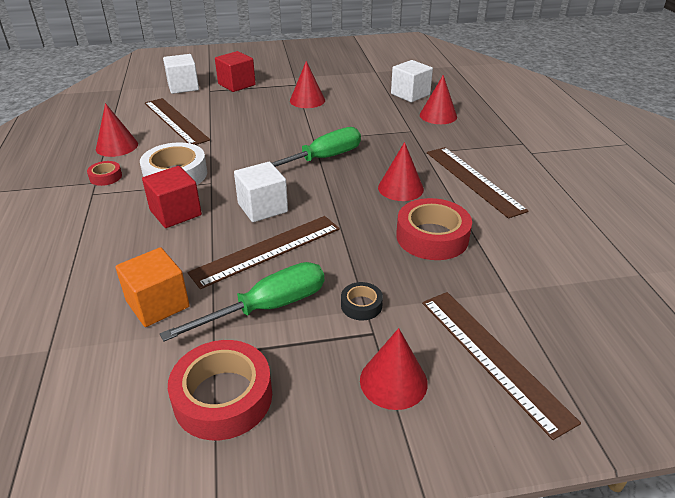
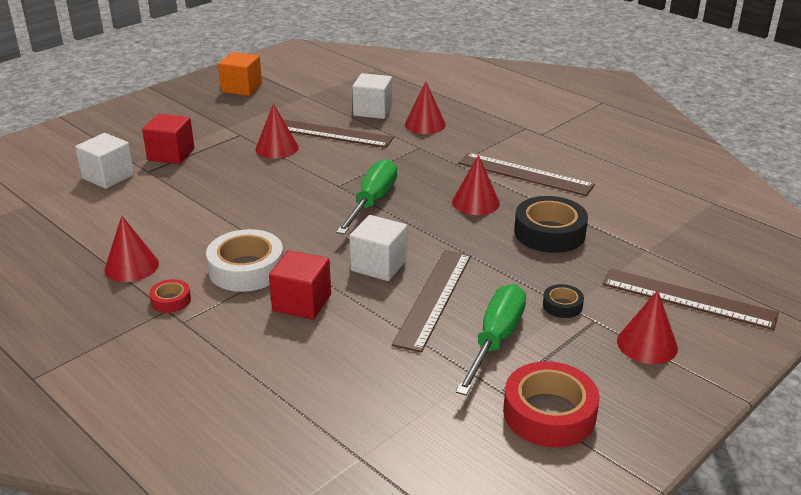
camera: 35 degrees left, 5 degrees down
orange cube [115,247,190,327] -> orange cube moved to [218,52,262,96]
brown ruler [145,98,210,145] -> brown ruler moved to [283,119,394,148]
red tape [396,198,472,260] -> black tape [514,196,588,253]

